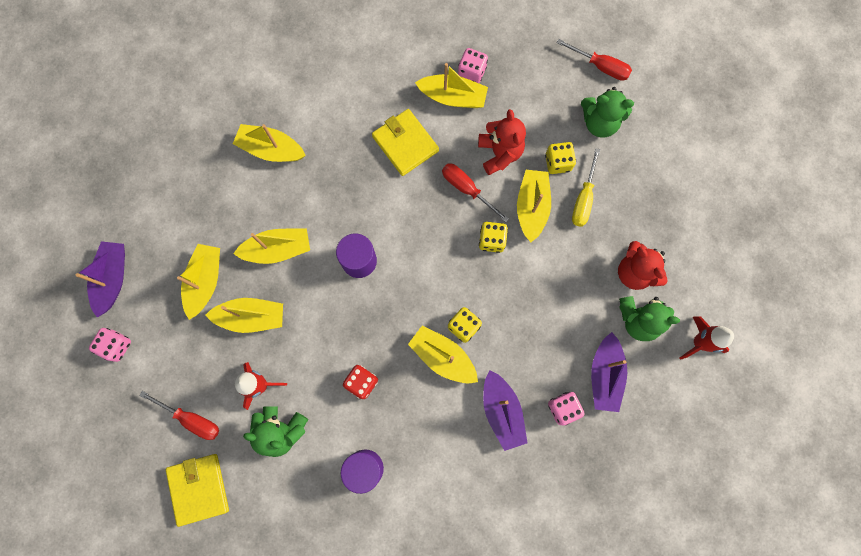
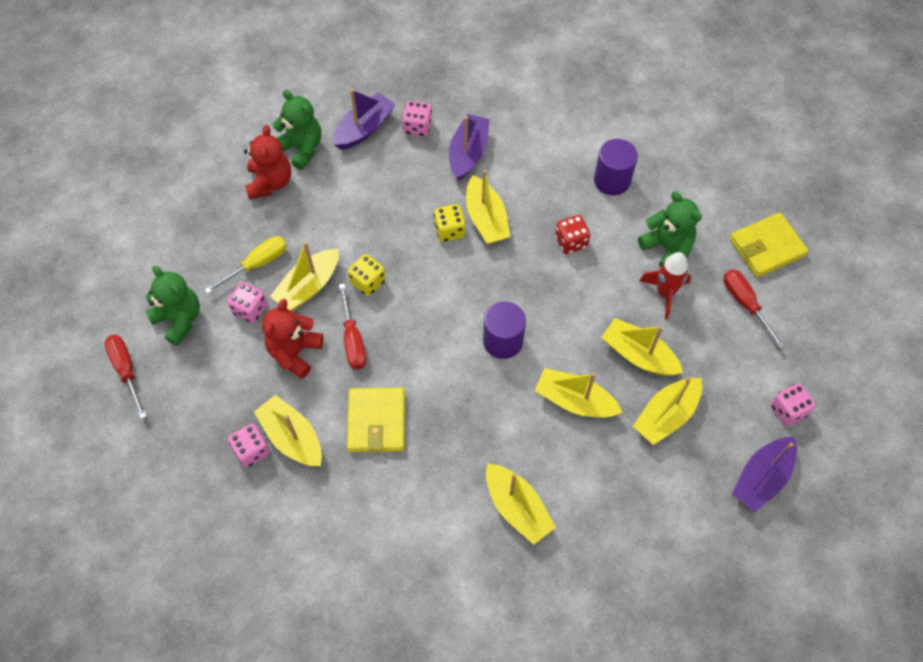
camera: 145 degrees left, 15 degrees down
yellow wallet [166,454,229,527] -> yellow wallet turned 45 degrees clockwise [730,212,809,277]
yellow dice [545,142,576,174] -> pink dice [228,282,267,323]
red rocket [680,316,734,360] -> none

